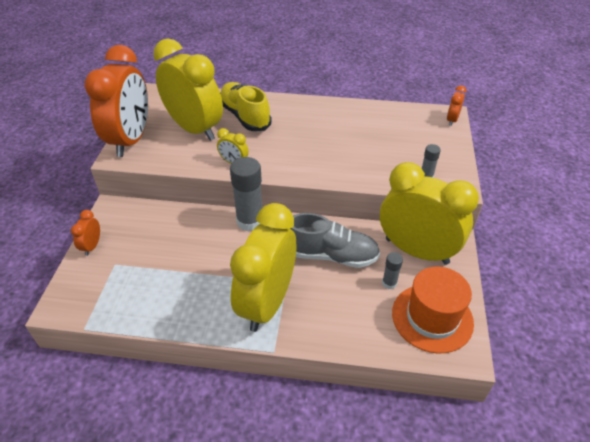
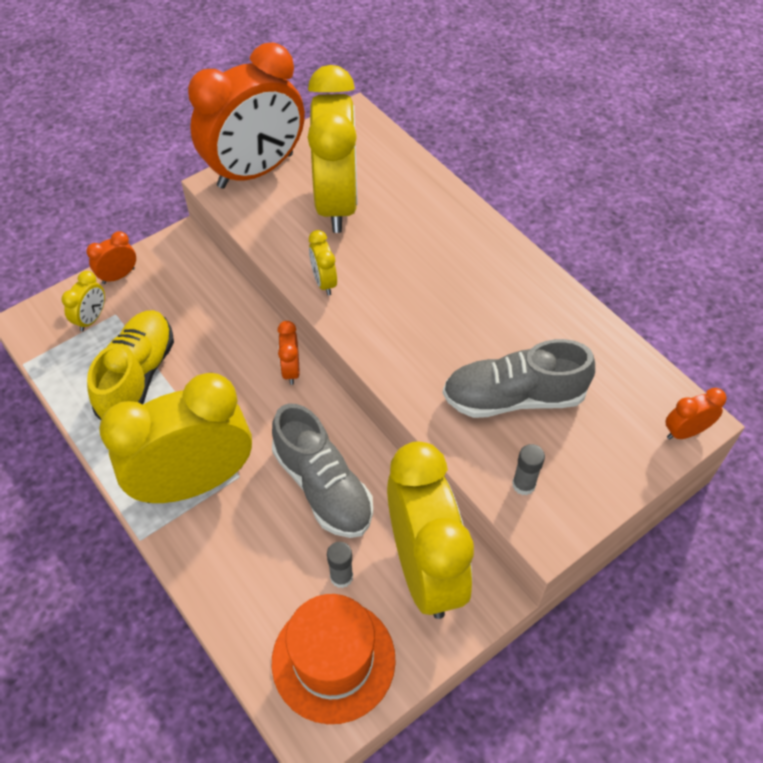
camera: 45 degrees right, 10 degrees up
yellow shoe [220,82,272,131] -> yellow shoe moved to [87,310,174,420]
grey glue stick [230,157,262,231] -> orange clock [277,321,299,385]
none -> yellow clock [62,271,105,332]
none -> grey shoe [443,339,595,418]

